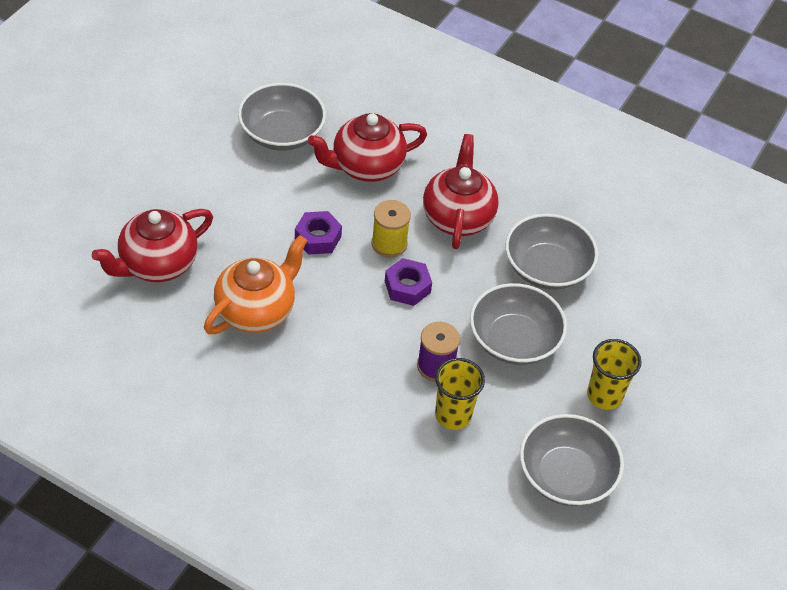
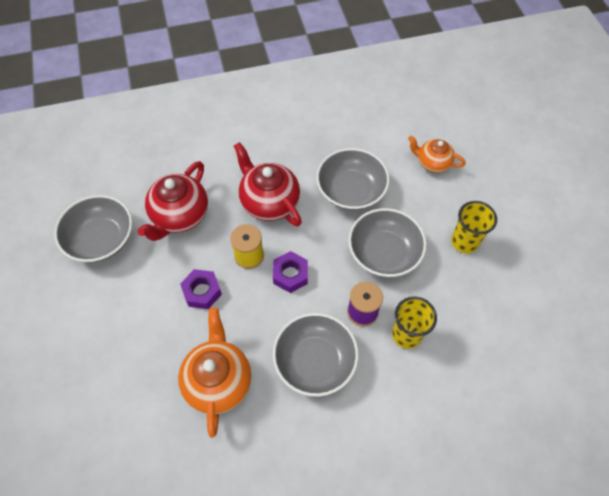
camera: 40 degrees left, 10 degrees up
red teapot [92,209,213,282] -> none
grey bowl [520,414,624,506] -> grey bowl moved to [273,313,359,397]
none -> orange teapot [408,136,466,173]

